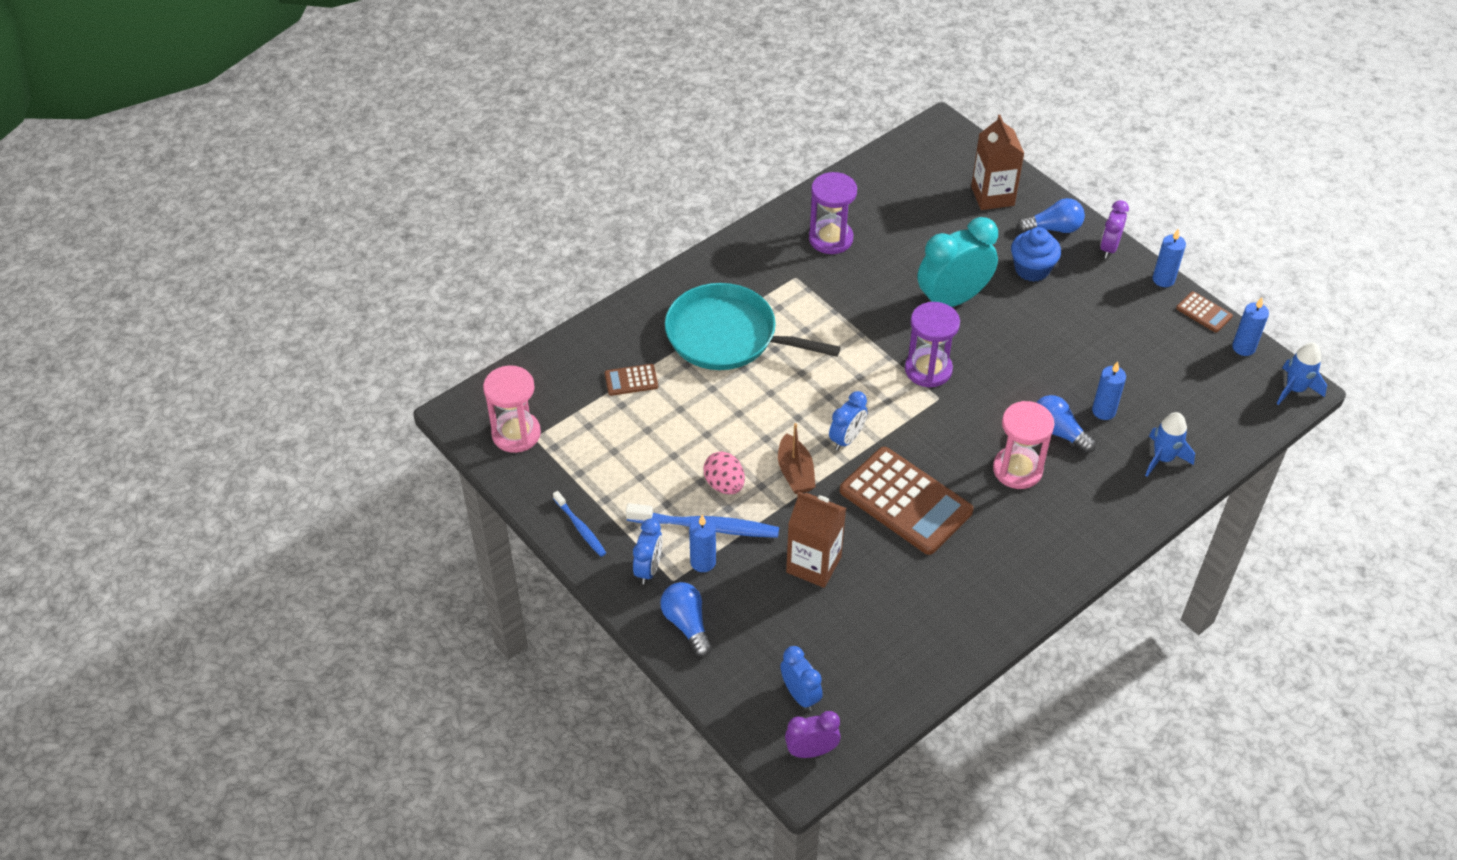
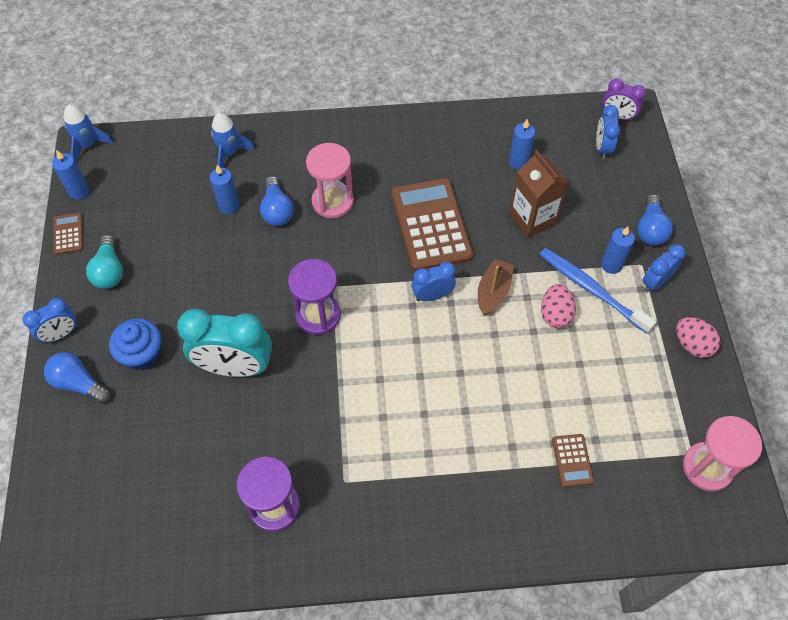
camera: 145 degrees left, 10 degrees up
blue toothbrush [553,491,606,557] -> pink egg [676,317,721,358]
brown calculator [605,364,658,396] -> brown calculator turned 60 degrees clockwise [552,434,594,487]
turquoise pan [665,283,841,370] -> none
brown carton [971,115,1024,210] -> none
purple clock [1100,200,1129,259] -> blue clock [23,298,77,343]
blue candle [1153,229,1186,287] -> blue candle moved to [509,119,535,170]
none -> turquoise light bulb [86,235,123,289]

